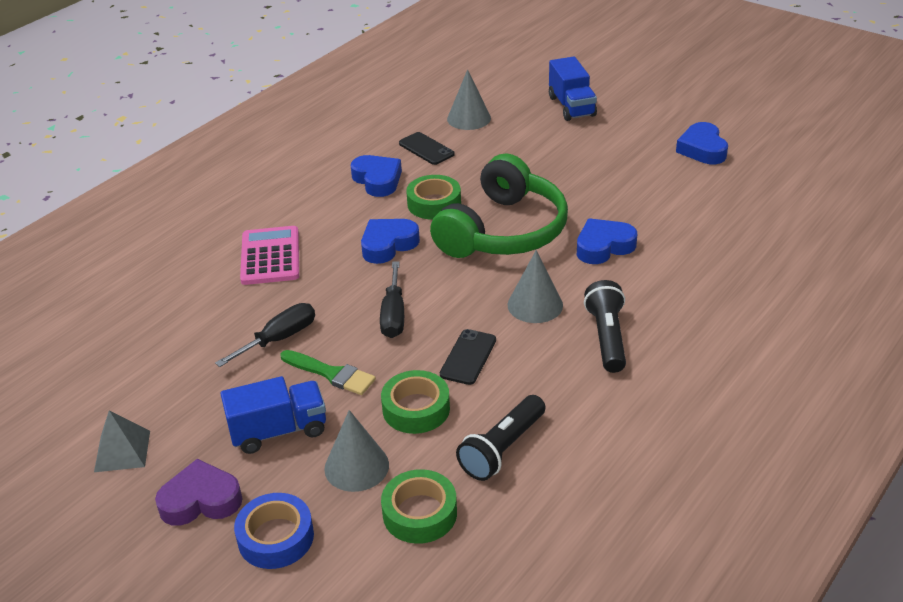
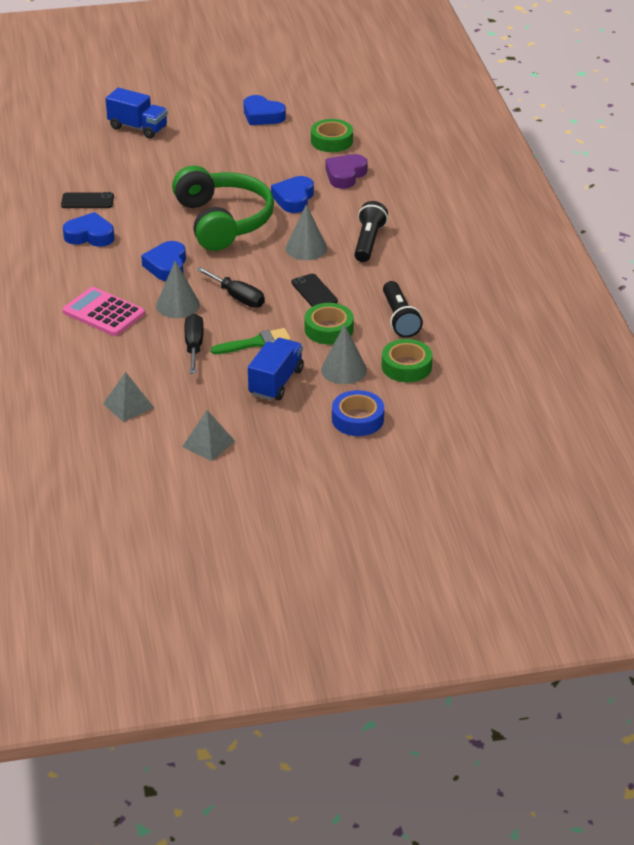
camera: 50 degrees left, 0 degrees up
purple heart [155,459,243,526] -> purple heart moved to [326,154,368,189]
green tape [406,175,461,219] -> green tape moved to [311,119,353,152]
grey cone [447,69,491,130] -> grey cone moved to [156,260,200,318]
black flashlight [584,280,626,373] -> black flashlight turned 60 degrees clockwise [354,201,388,262]
none -> grey pyramid [103,372,154,422]

